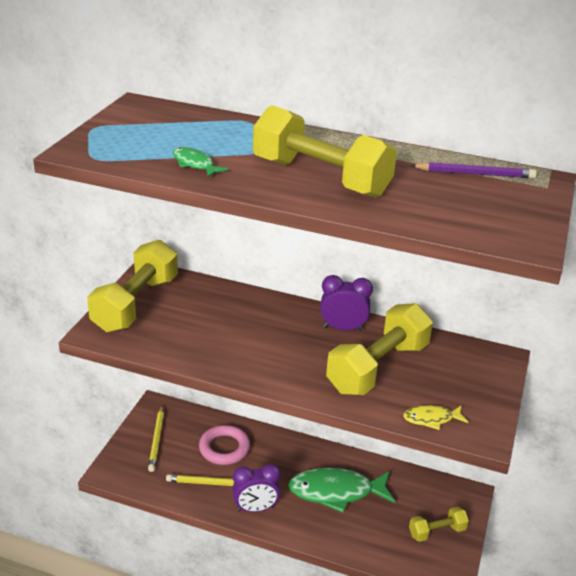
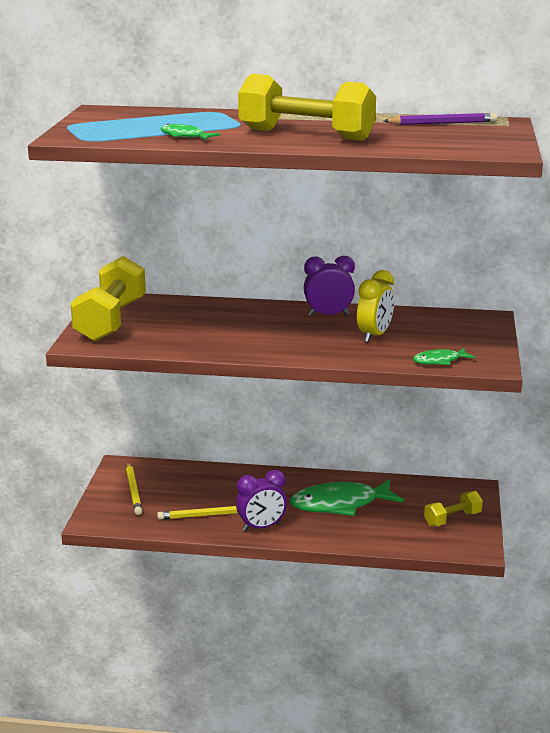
camera: 10 degrees left, 10 degrees down
pink ring [199,425,250,465] -> none
yellow dumbbell [326,303,433,395] -> yellow clock [357,270,394,342]
yellow fish [403,405,468,430] -> green fish [413,348,475,365]

